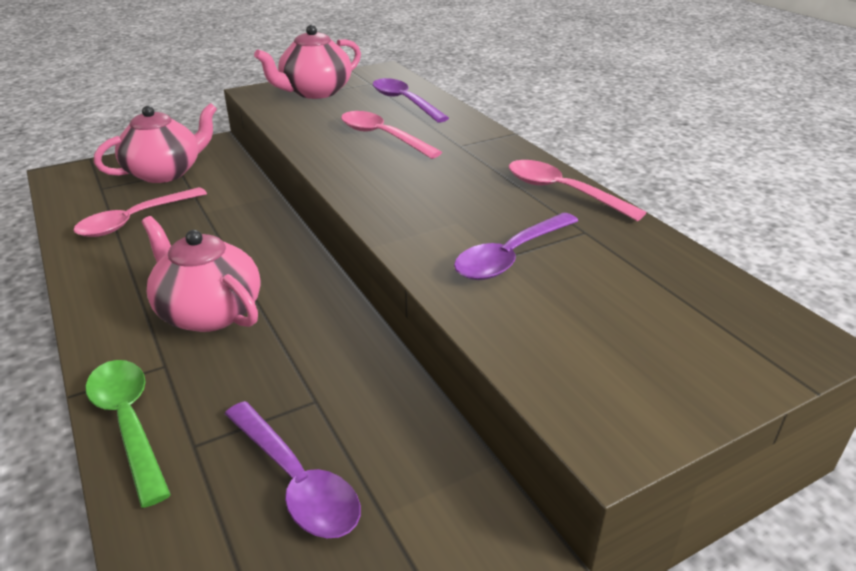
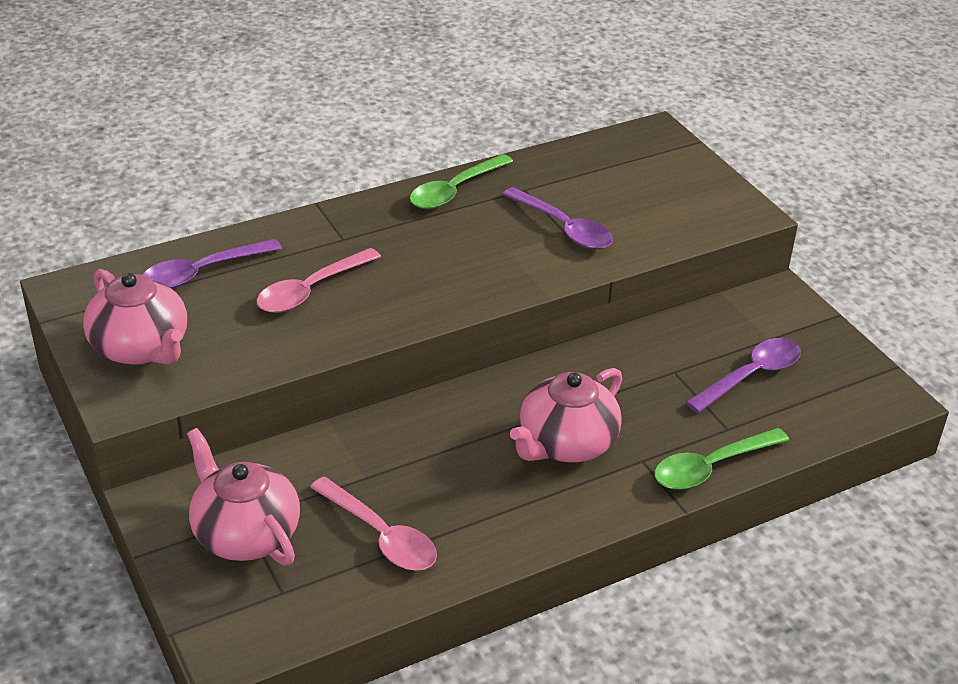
camera: 90 degrees left, 5 degrees up
pink spoon [509,160,647,221] -> green spoon [410,154,513,209]

